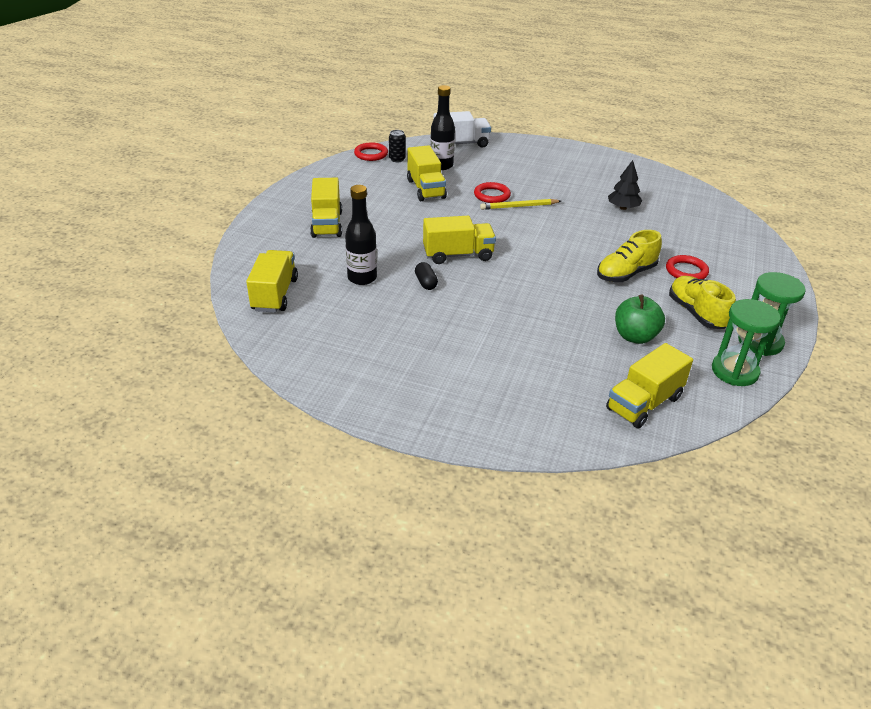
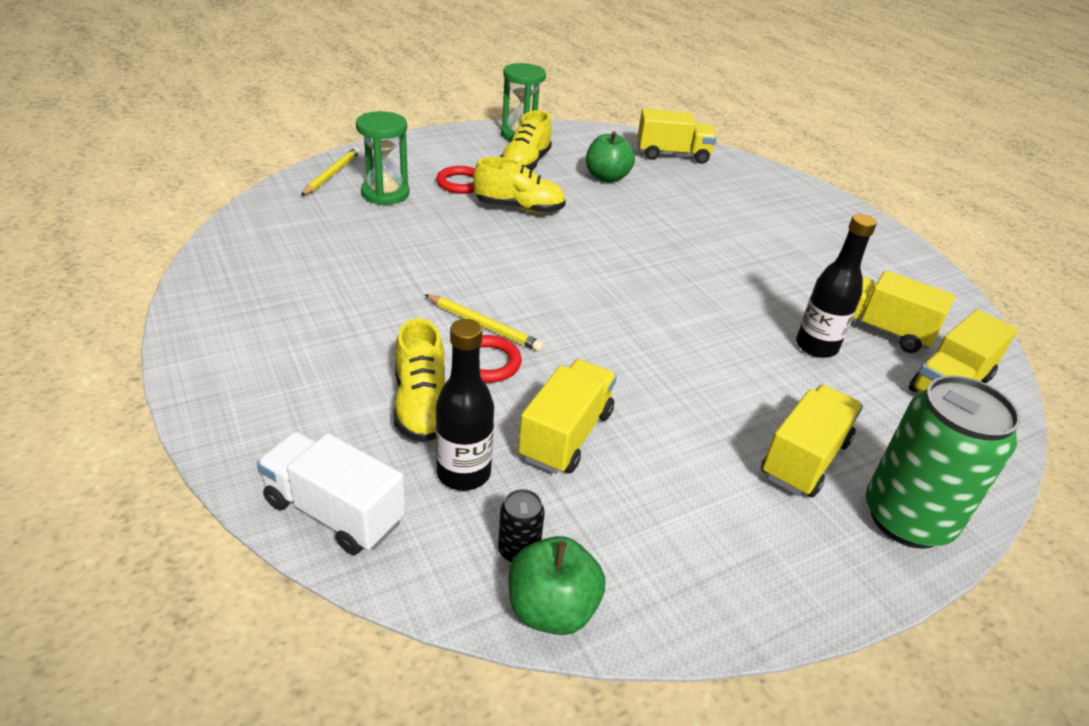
camera: 140 degrees left, 0 degrees up
red ring [354,142,388,161] -> green apple [508,536,605,635]
black capsule [415,262,438,290] -> none
yellow truck [423,216,496,264] -> yellow truck moved to [852,271,955,353]
black tree [608,160,642,210] -> none
green hourglass [712,299,781,386] -> green hourglass moved to [356,111,410,205]
none -> yellow pencil [301,147,360,196]
none -> yellow shoe [394,318,445,442]
none -> green can [866,375,1021,549]

